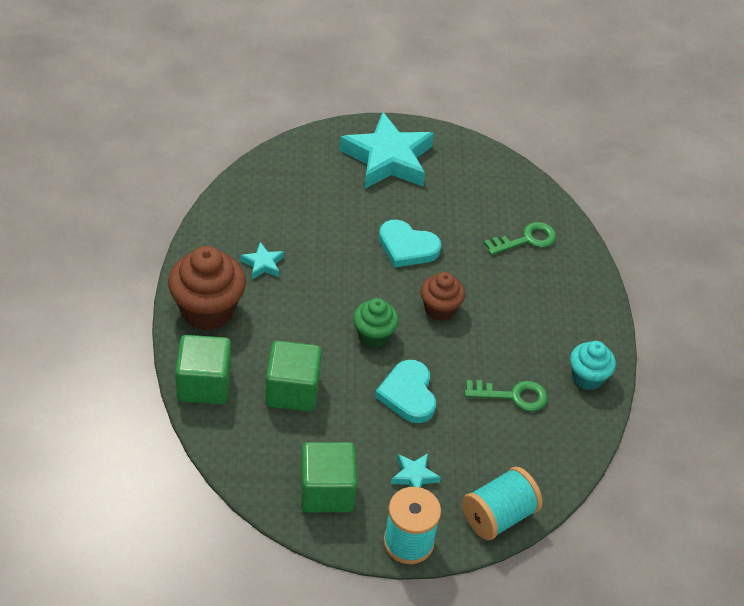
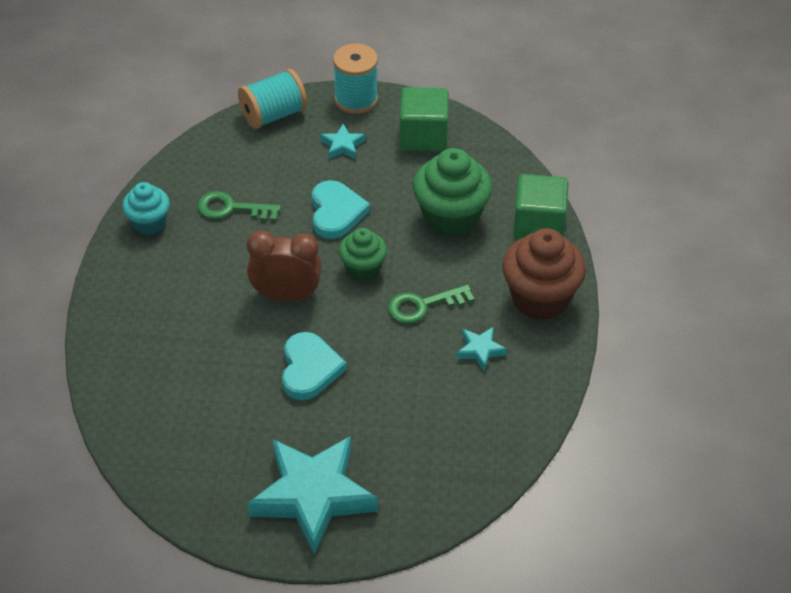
camera: 170 degrees left, 0 degrees up
green cube [265,341,322,411] -> green cupcake [413,148,492,238]
turquoise heart [379,220,441,268] -> turquoise heart turned 60 degrees clockwise [282,332,347,400]
brown cupcake [421,272,465,321] -> brown clock [247,230,322,301]
green key [484,222,556,255] -> green key moved to [388,284,475,324]

